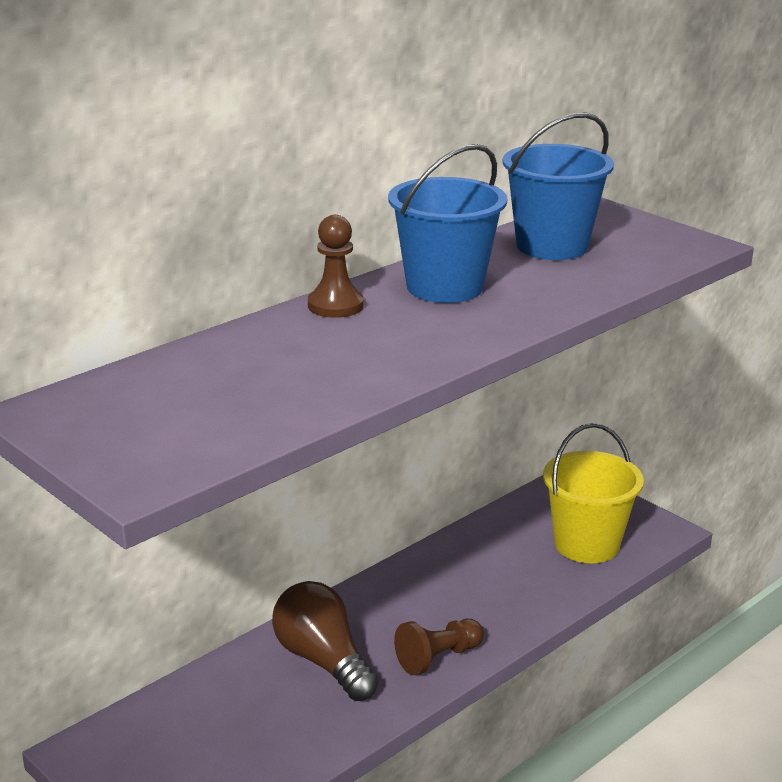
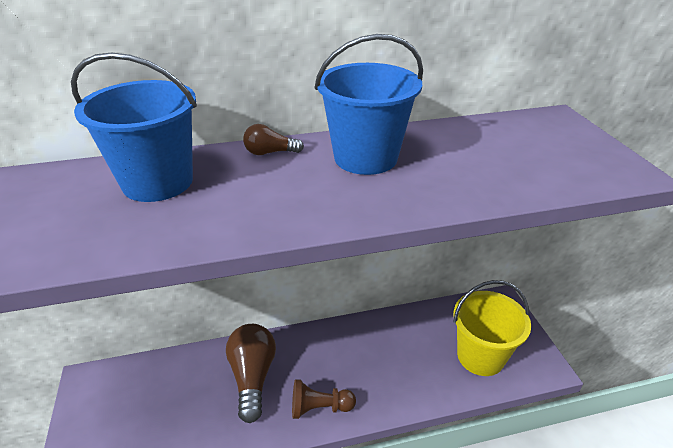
camera: 30 degrees right, 10 degrees up
brown pawn [308,215,364,318] -> brown light bulb [243,124,304,155]
blue bucket [503,113,614,260] -> blue bucket moved to [71,52,197,202]

